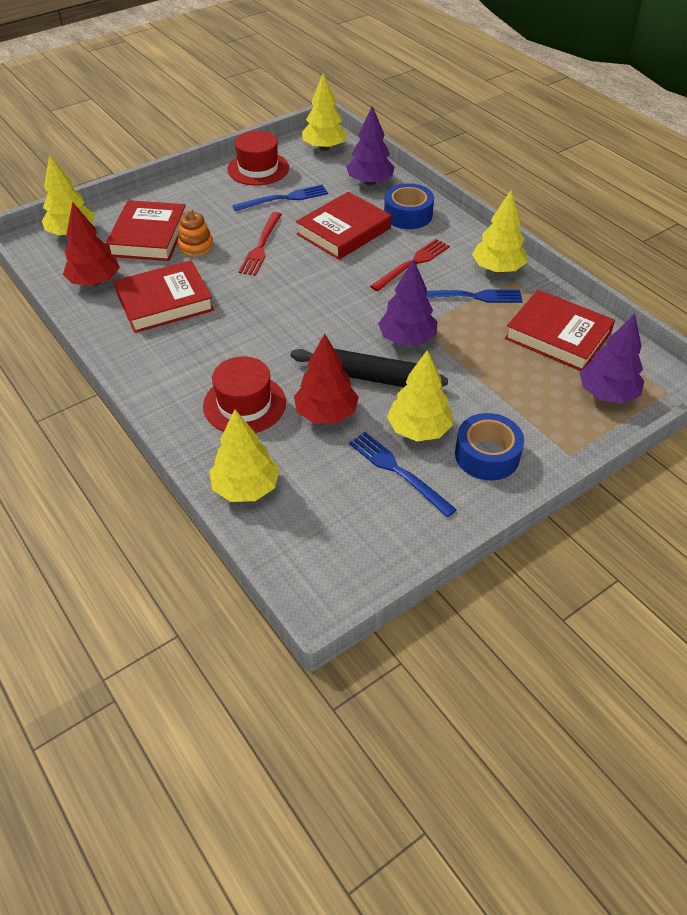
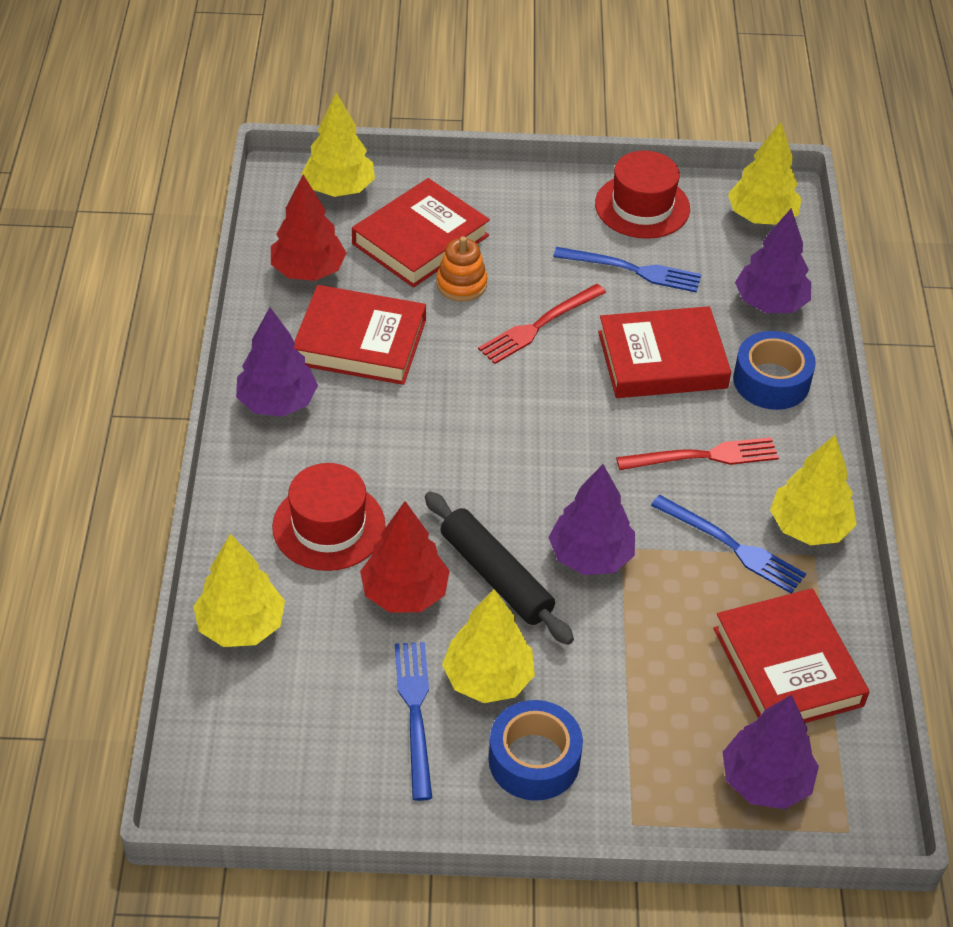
camera: 35 degrees right, 0 degrees up
none -> purple tree [236,307,318,417]

